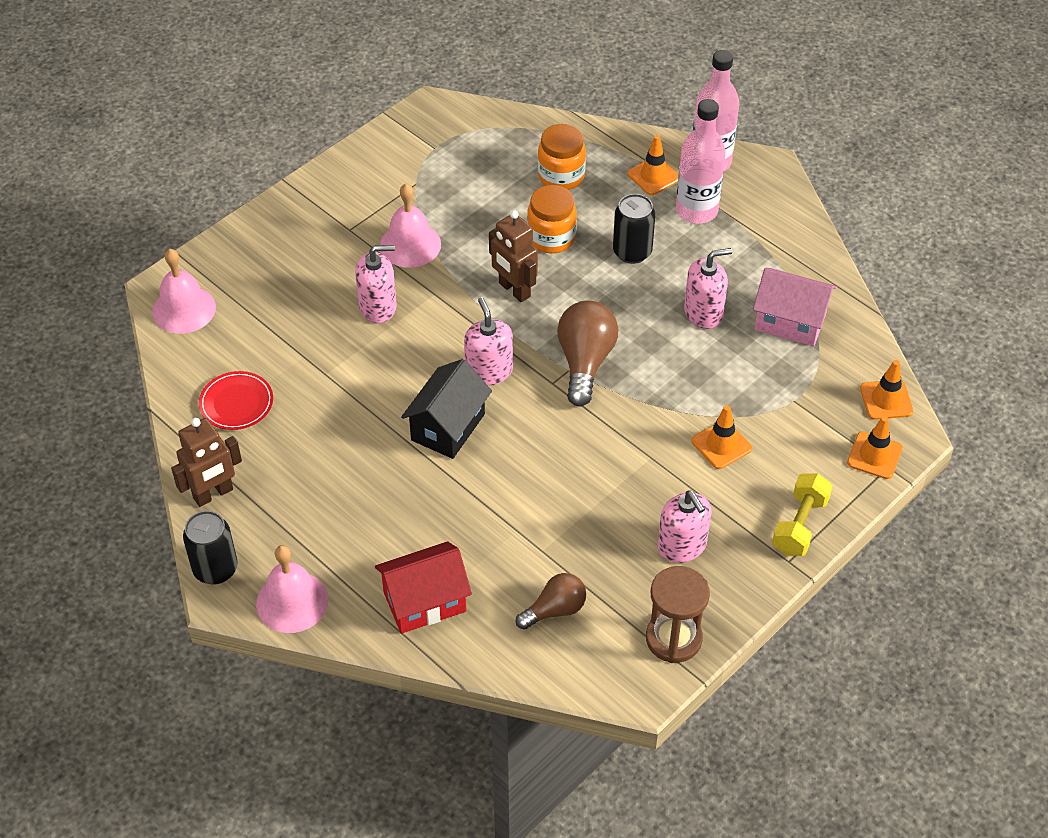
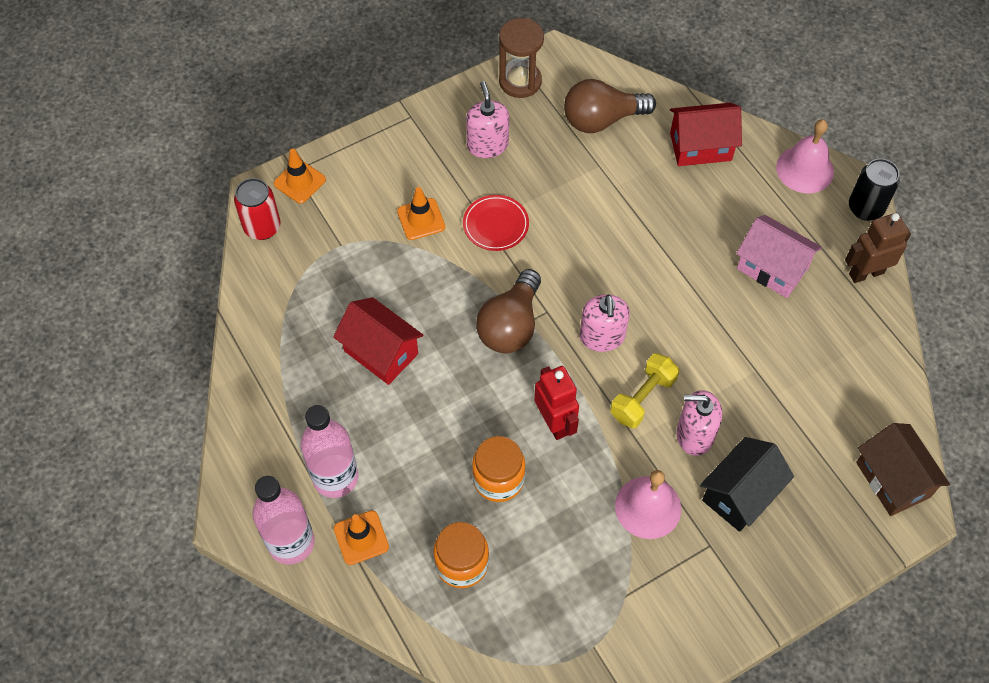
camera: 165 degrees left, 10 degrees up
pink bell [152,249,216,334] -> brown house [856,423,950,516]
red plate [199,371,273,430] -> red plate moved to [463,195,529,251]
black house [401,359,492,459] -> black house moved to [700,437,794,532]
brown robot [489,210,538,302] -> red robot [534,366,579,440]
brown light bulb [516,573,586,630] -> brown light bulb [564,79,656,133], size x1.59
black can [613,194,655,264] -> none
pink soap dispenser [684,248,732,329] -> red house [333,297,423,385]
pink house [753,268,836,347] -> pink house moved to [736,215,822,298]
yellow dumbbell [772,473,832,556] -> yellow dumbbell moved to [610,353,679,428]
orange traffic cone [860,360,913,420] -> red can [234,178,280,240]

